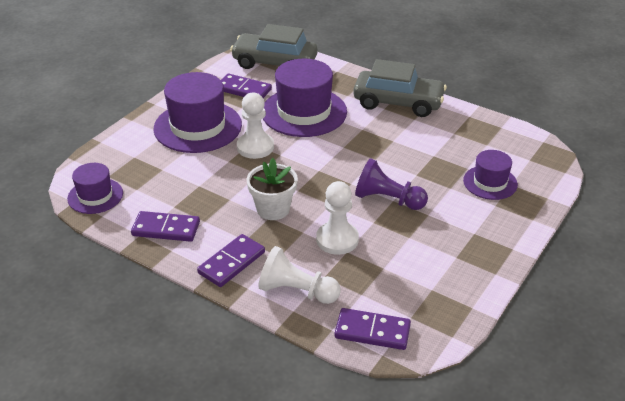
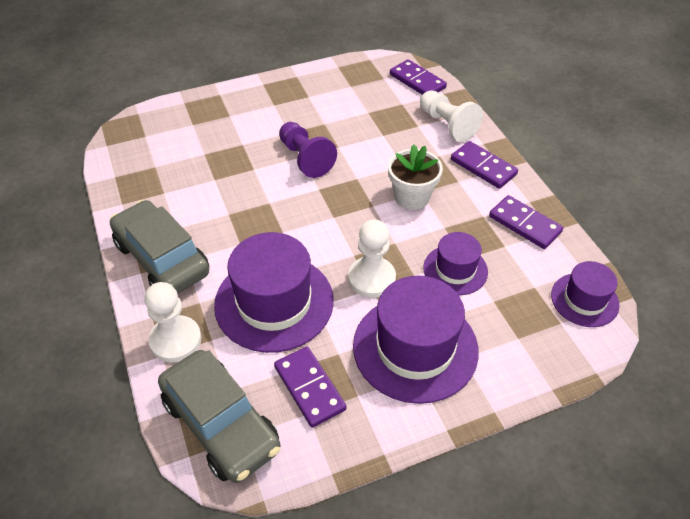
camera: 145 degrees left, 10 degrees up
purple domino [197,234,265,287] -> purple domino turned 60 degrees clockwise [451,141,518,189]
white pawn [316,181,359,255] -> white pawn moved to [145,282,202,362]
purple hat [463,150,518,200] -> purple hat moved to [424,232,488,295]

